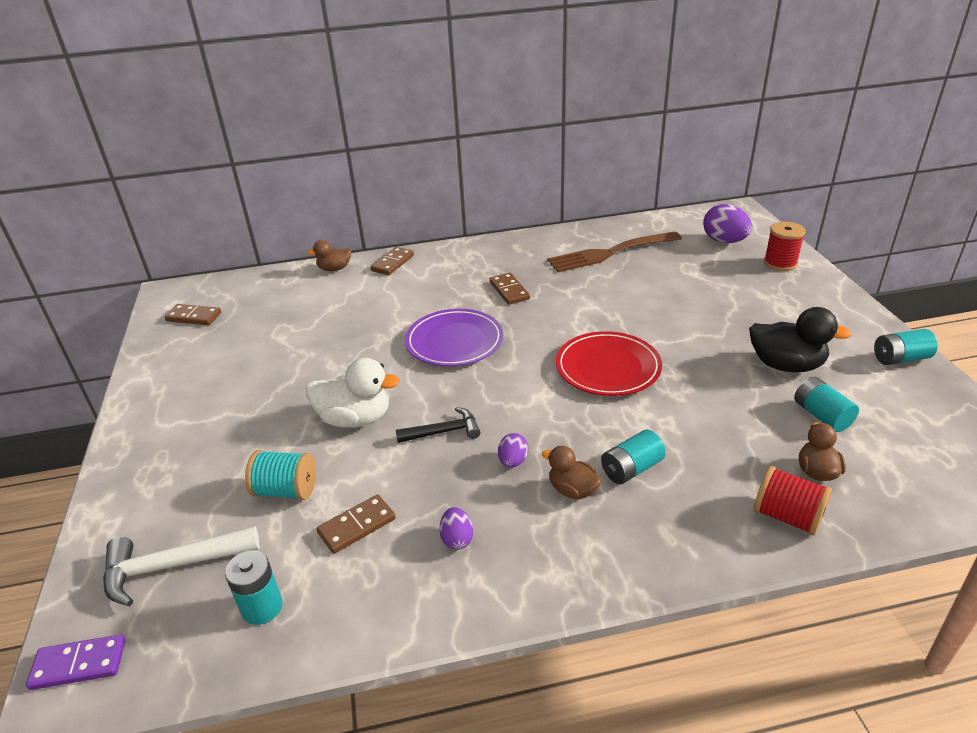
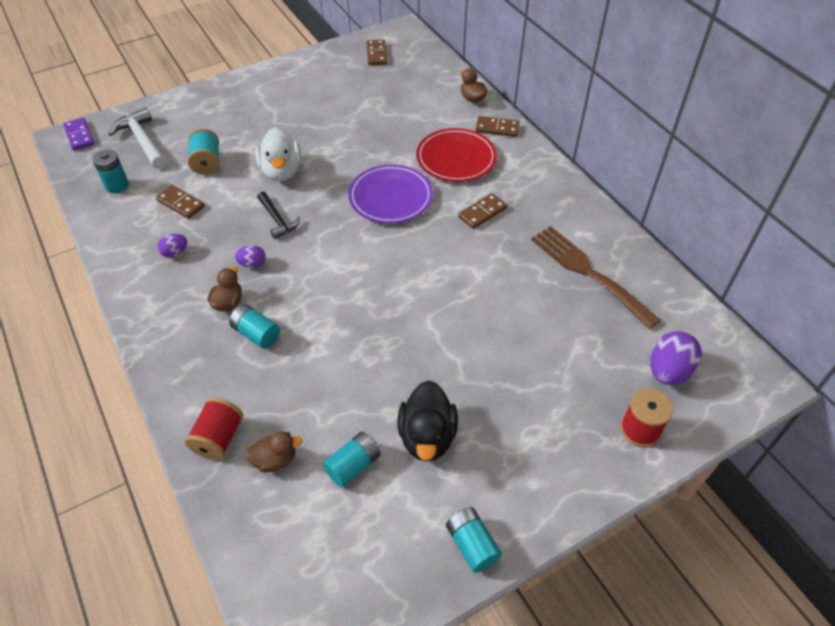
camera: 70 degrees right, 15 degrees up
red plate [556,331,662,396] -> red plate moved to [416,128,497,182]

